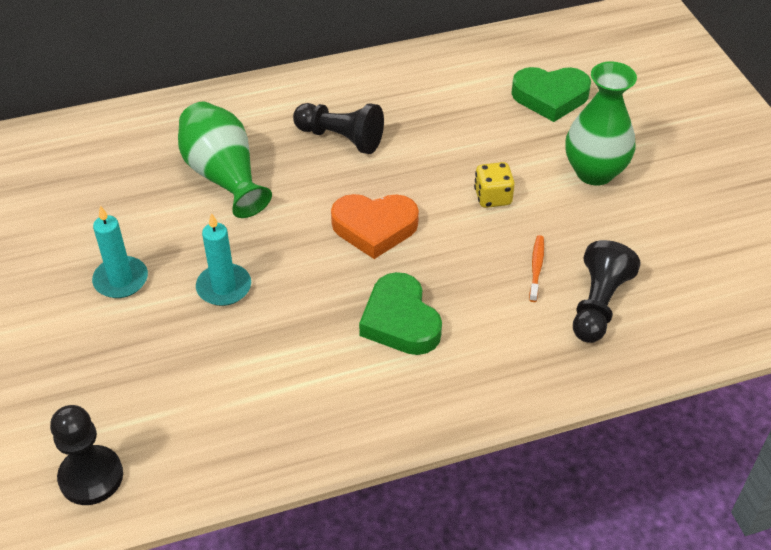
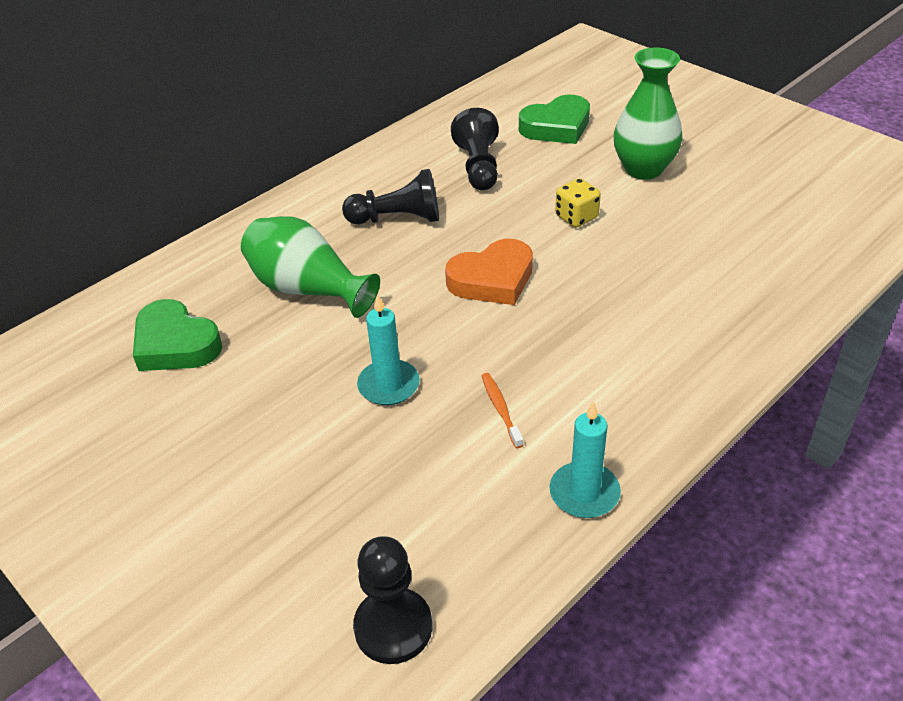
camera: 25 degrees left, 5 degrees down
turquoise candle [92,206,148,298] -> turquoise candle moved to [549,401,621,518]
green heart [359,272,442,355] -> green heart moved to [133,299,223,371]
orange toothbrush [529,235,544,302] -> orange toothbrush moved to [482,373,524,448]
black pawn [573,240,641,343] -> black pawn moved to [451,108,499,191]

